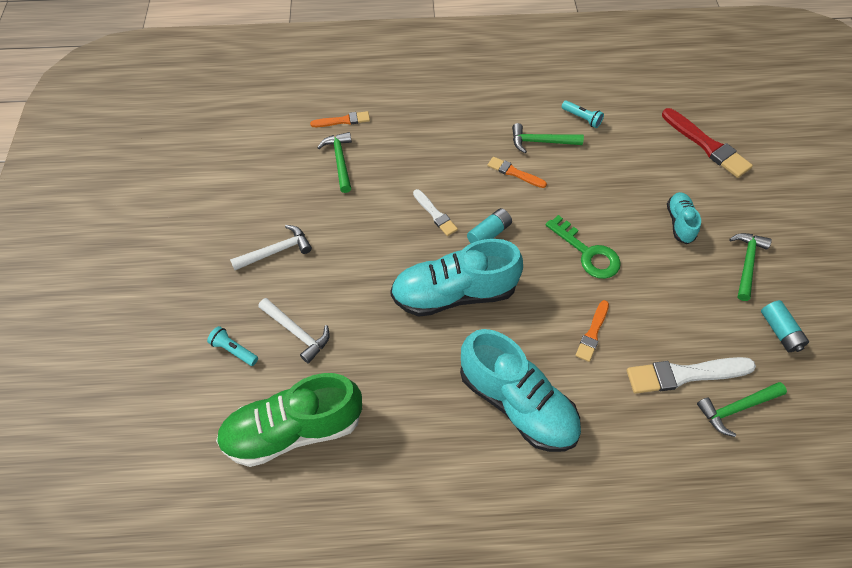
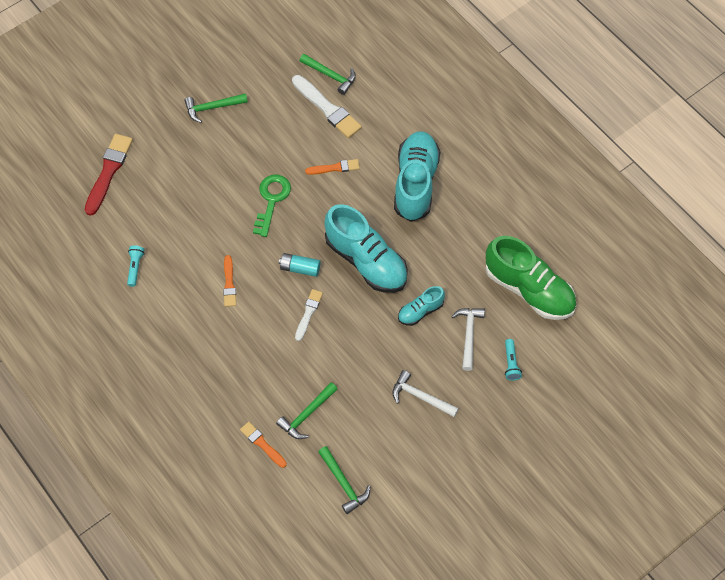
camera: 125 degrees left, 5 degrees up
green hammer [512,123,584,153] -> green hammer moved to [318,446,370,514]
turquoise shoe [667,192,701,244] -> turquoise shoe moved to [398,286,445,326]
turquoise battery [761,300,809,352] -> none

